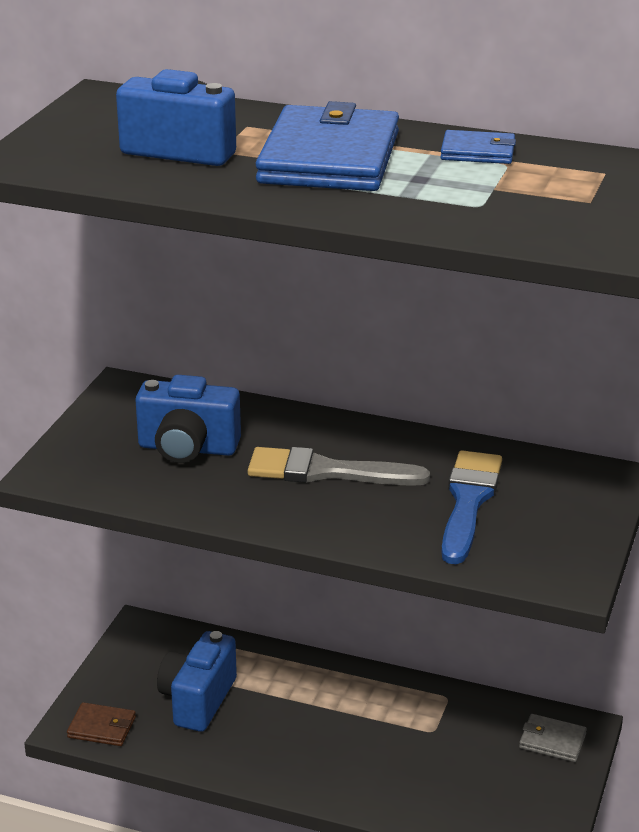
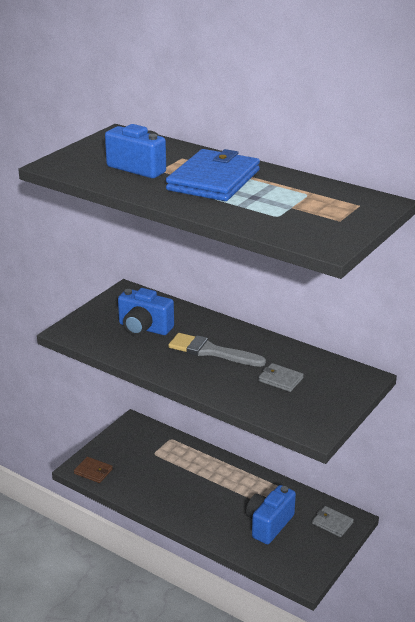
camera: 15 degrees right, 0 degrees up
blue camera [157,631,237,732] -> blue camera moved to [246,485,296,544]
blue wallet [440,130,516,164] -> none
blue brush [441,450,502,564] -> grey wallet [258,363,304,392]

